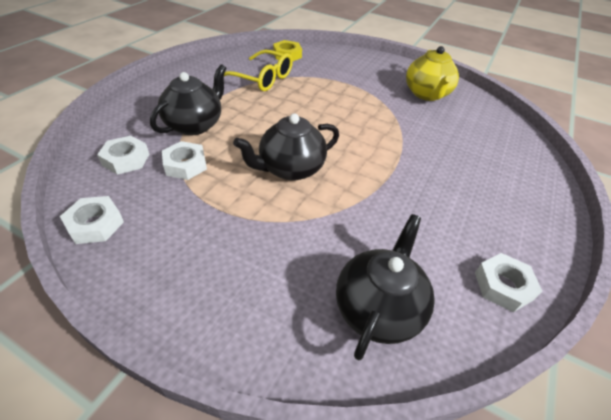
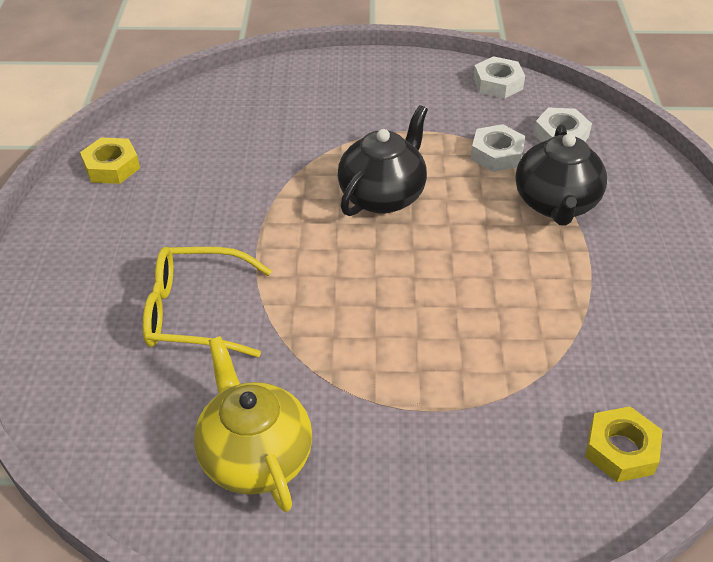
camera: 155 degrees right, 0 degrees up
yellow glasses [224,50,293,91] -> yellow glasses moved to [143,247,272,357]
black teapot [336,214,434,361] -> none
white nut [475,253,542,312] -> yellow nut [80,137,140,184]

